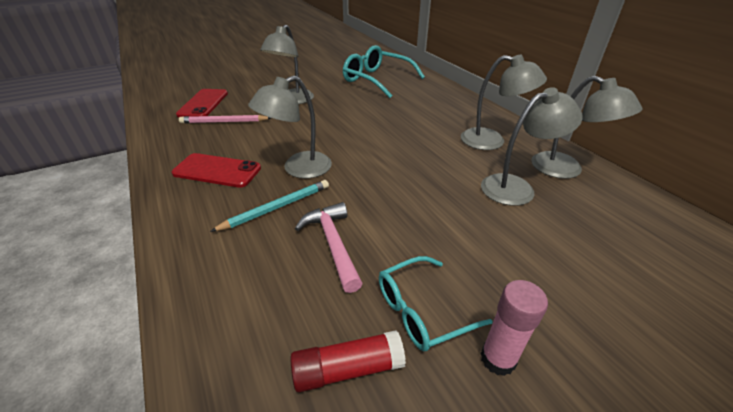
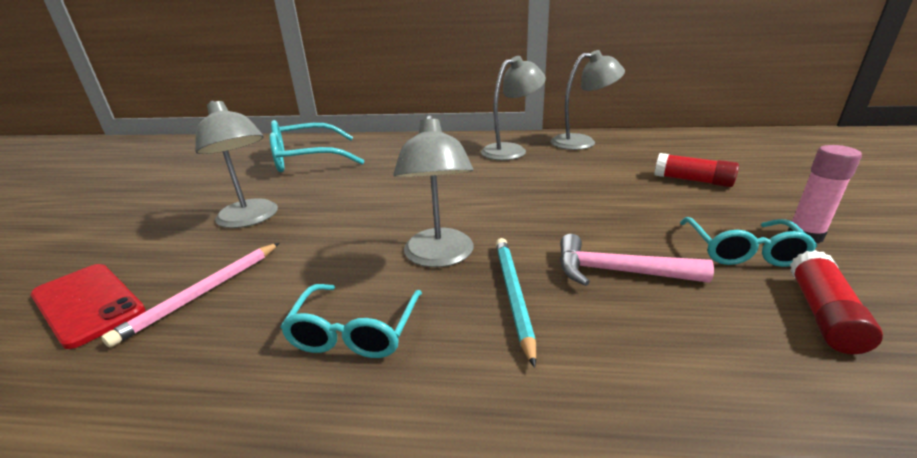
camera: 55 degrees left, 10 degrees down
red phone [171,153,261,188] -> turquoise glasses [280,284,422,358]
grey lamp [481,87,583,206] -> none
none -> red glue stick [655,153,739,187]

